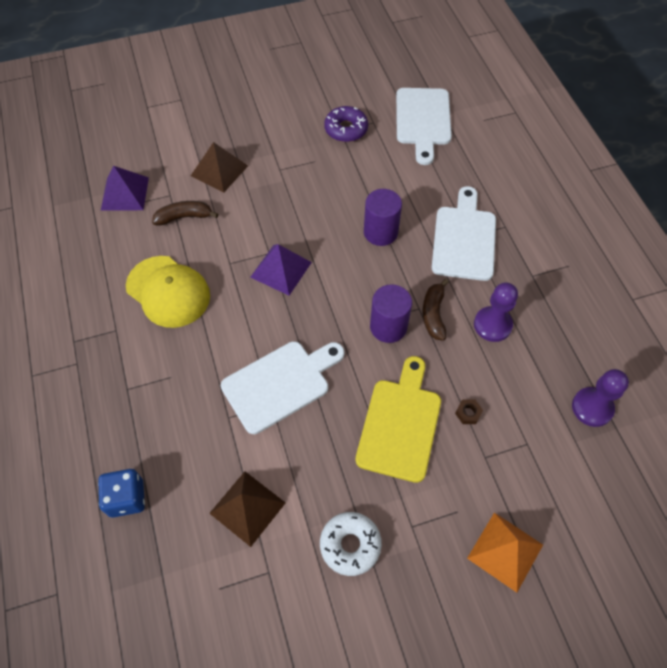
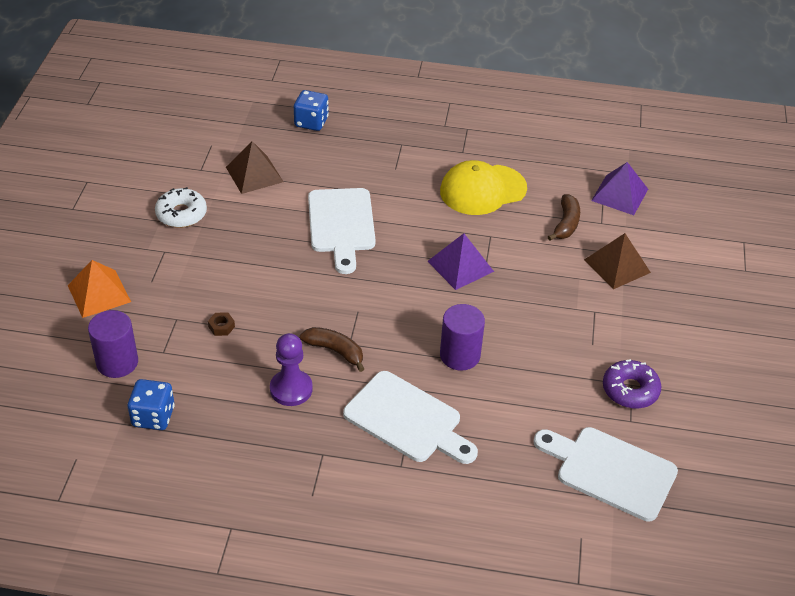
camera: 115 degrees right, 15 degrees down
yellow cutting board [356,356,441,483] -> none
purple cylinder [370,284,412,343] -> purple cylinder moved to [88,310,138,378]
purple pawn [572,369,629,427] -> blue dice [128,379,175,430]

